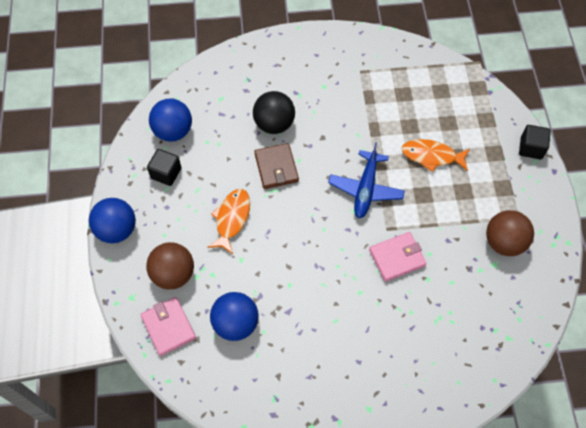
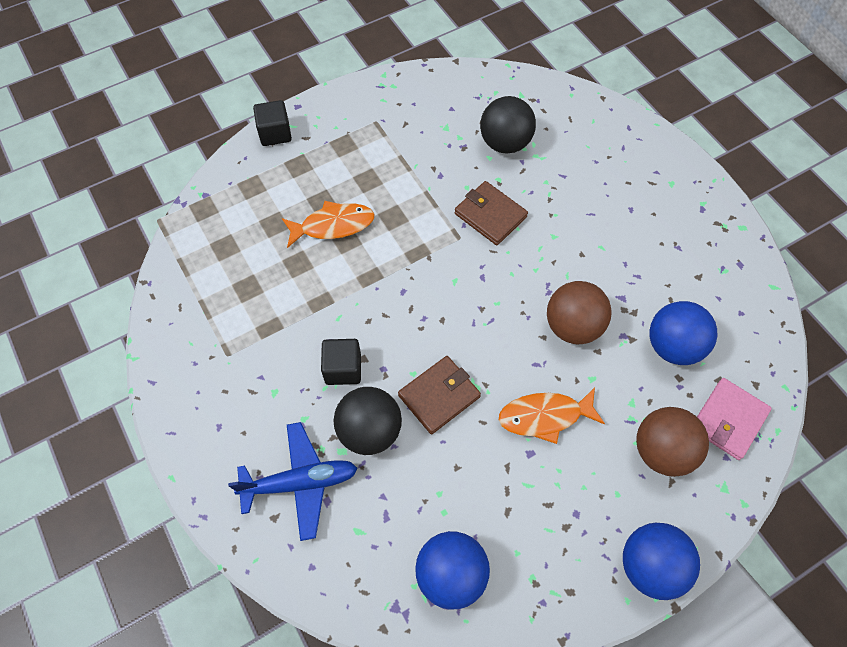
camera: 115 degrees left, 0 degrees up
black cube [147,149,181,186] -> black cube moved to [321,339,361,385]
blue plane [328,142,405,218] -> blue plane moved to [228,422,358,541]
pink wallet [369,232,427,282] -> brown wallet [455,181,528,245]
orange fish [402,139,470,172] -> orange fish turned 90 degrees counterclockwise [282,201,374,248]
brown ball [486,210,534,256] -> brown ball moved to [547,281,612,344]
none -> black ball [480,96,536,153]

